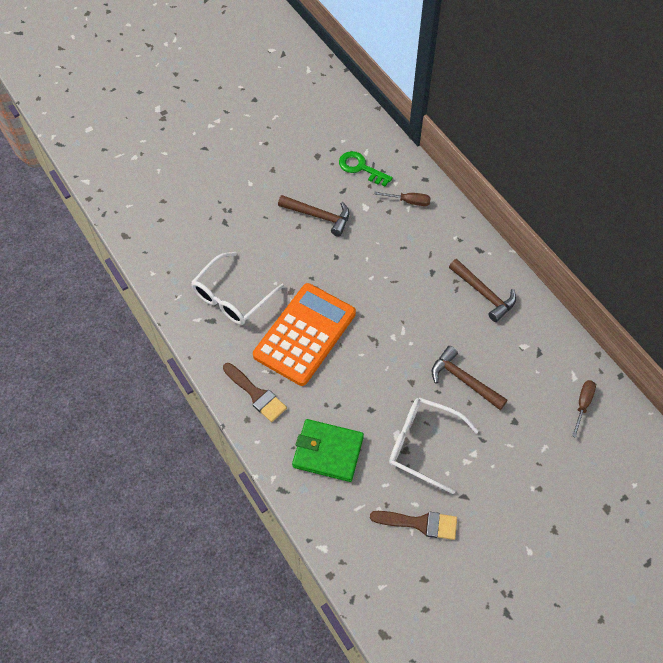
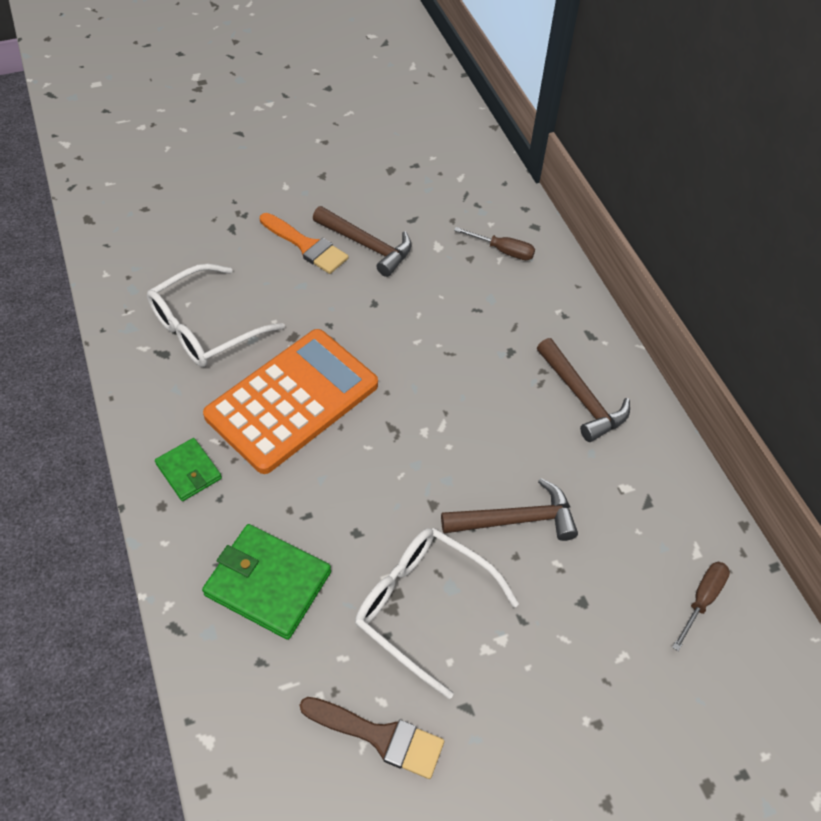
camera: 10 degrees right, 5 degrees down
brown brush [223,363,287,422] -> green wallet [155,438,222,501]
green key [339,151,393,186] -> none
brown hammer [432,346,508,410] -> brown hammer turned 120 degrees clockwise [441,478,578,541]
none -> orange brush [260,213,349,274]

